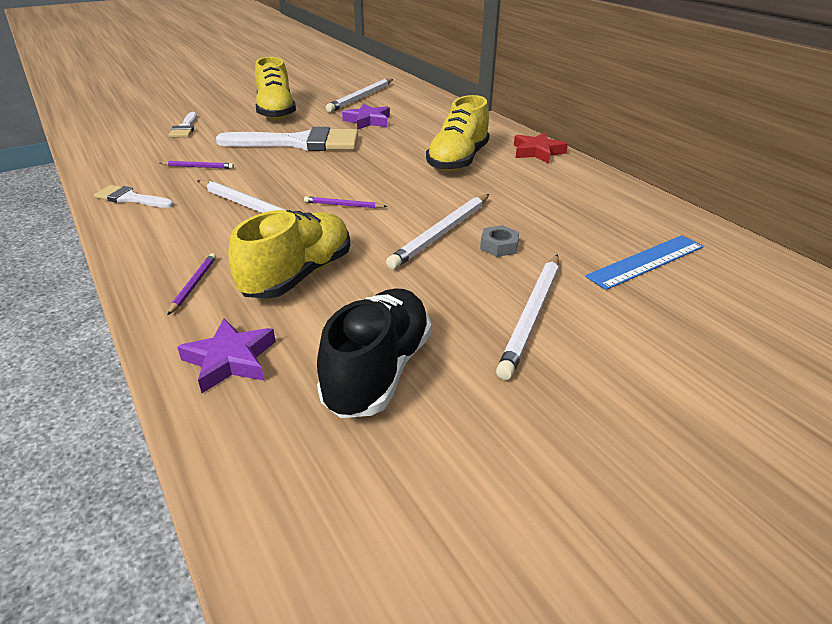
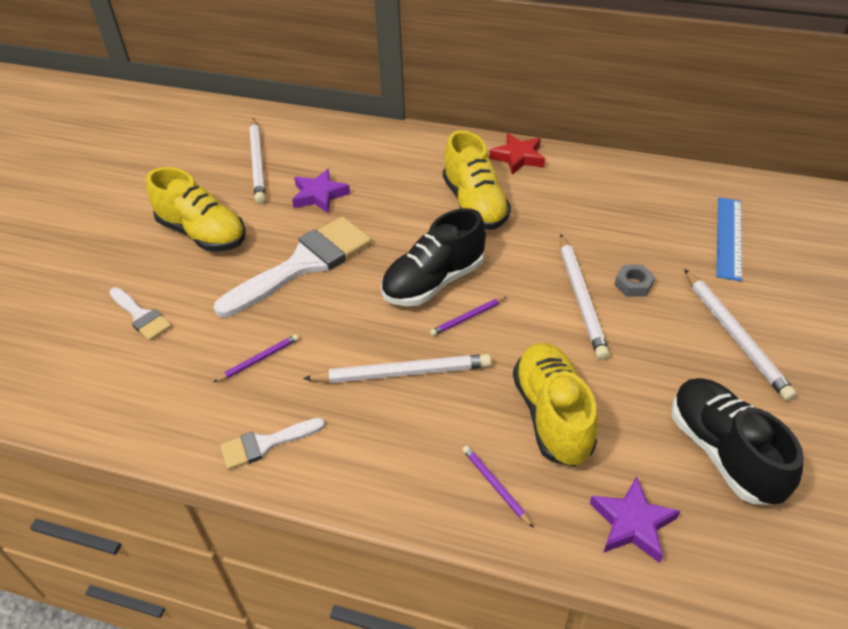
camera: 40 degrees left, 10 degrees up
none -> black shoe [381,208,486,306]

